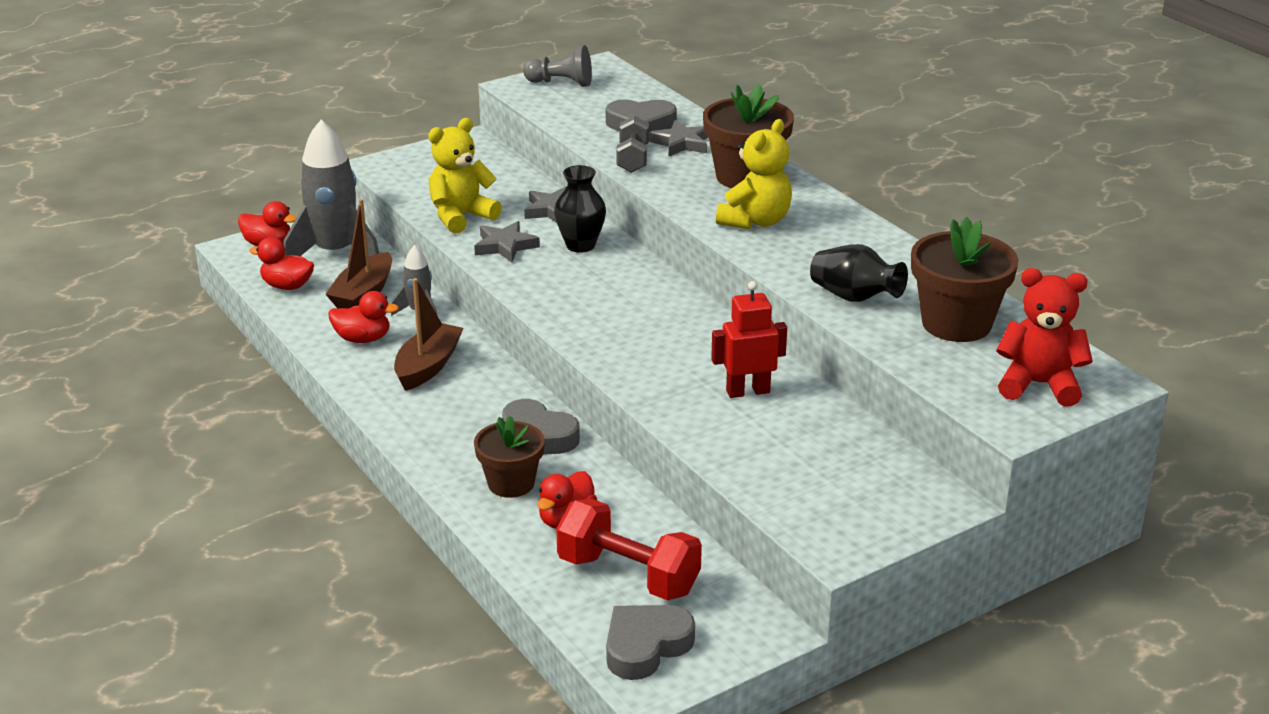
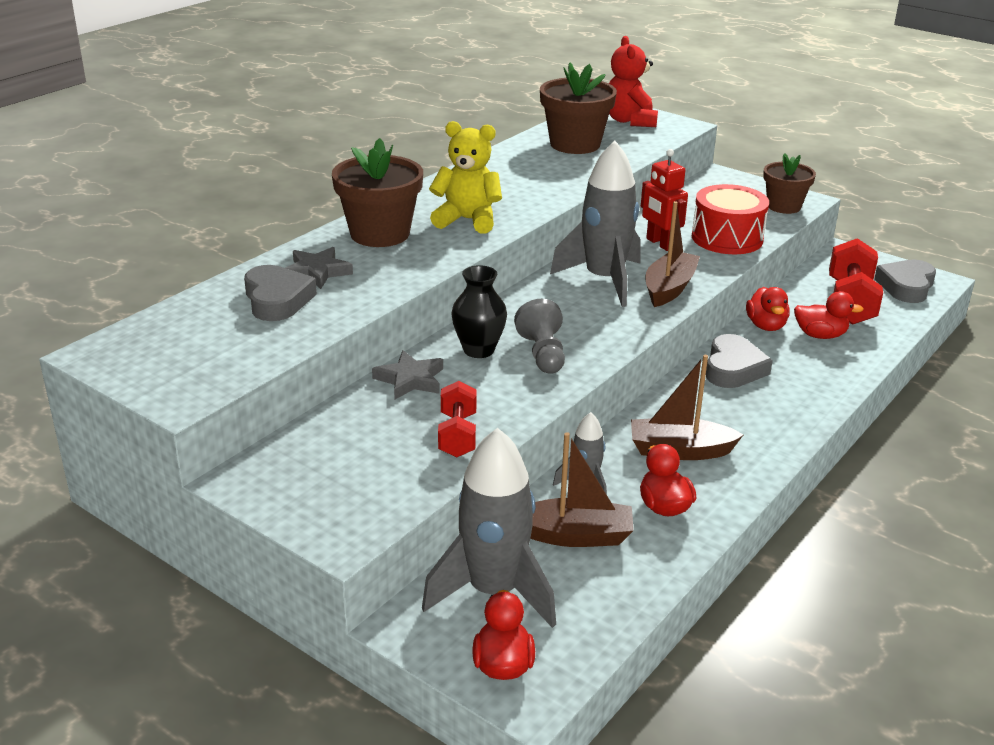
camera: 110 degrees left, 0 degrees up
red duck [249,237,314,290] -> red duck moved to [746,287,790,331]
yellow teddy bear [428,118,502,234] -> red dumbbell [438,381,477,457]
grey star [474,221,540,262] -> none
brown flower pot [474,416,545,498] -> brown flower pot moved to [763,153,816,214]
grey pawn [523,45,592,87] -> grey pawn moved to [514,299,565,374]
grey heart [606,605,695,680] -> grey heart turned 90 degrees clockwise [874,260,936,303]
grey dumbbell [616,116,649,173] -> none
black vase [810,244,908,302] -> none
none -> grey rocket [550,141,641,307]
none -> brown boat [645,201,700,307]
none -> red drum [692,184,769,254]

